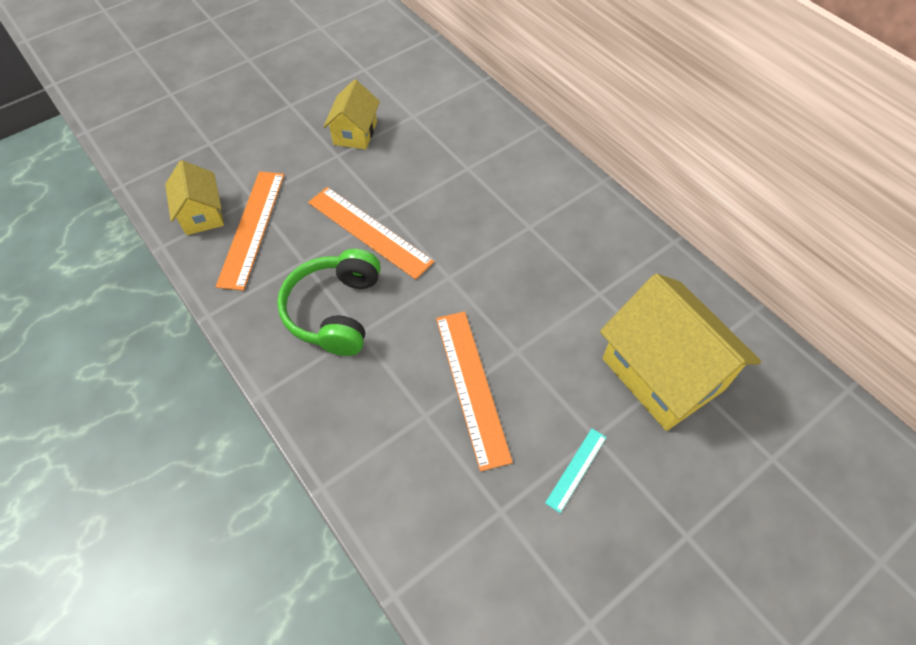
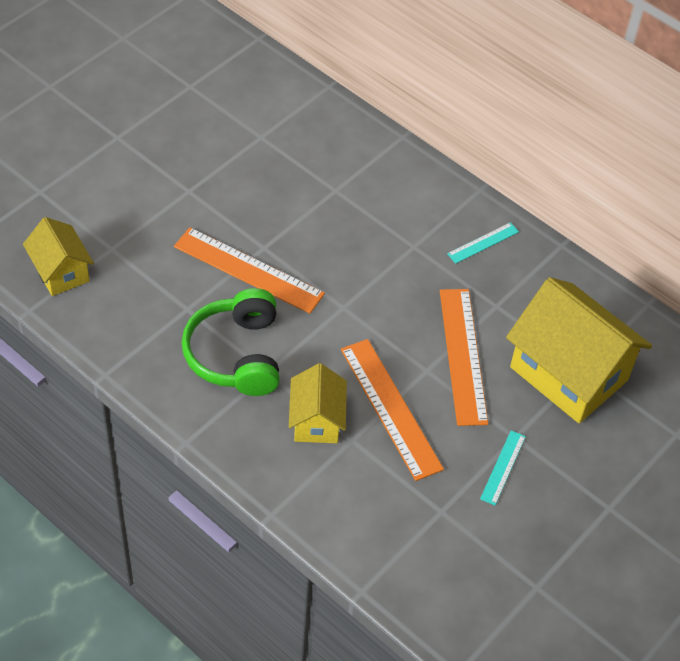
camera: 15 degrees left, 5 degrees down
orange ruler [216,171,284,291] -> orange ruler moved to [440,289,488,426]
yellow house [323,79,380,150] -> yellow house moved to [289,363,347,443]
none -> turquoise ruler [447,222,519,264]

